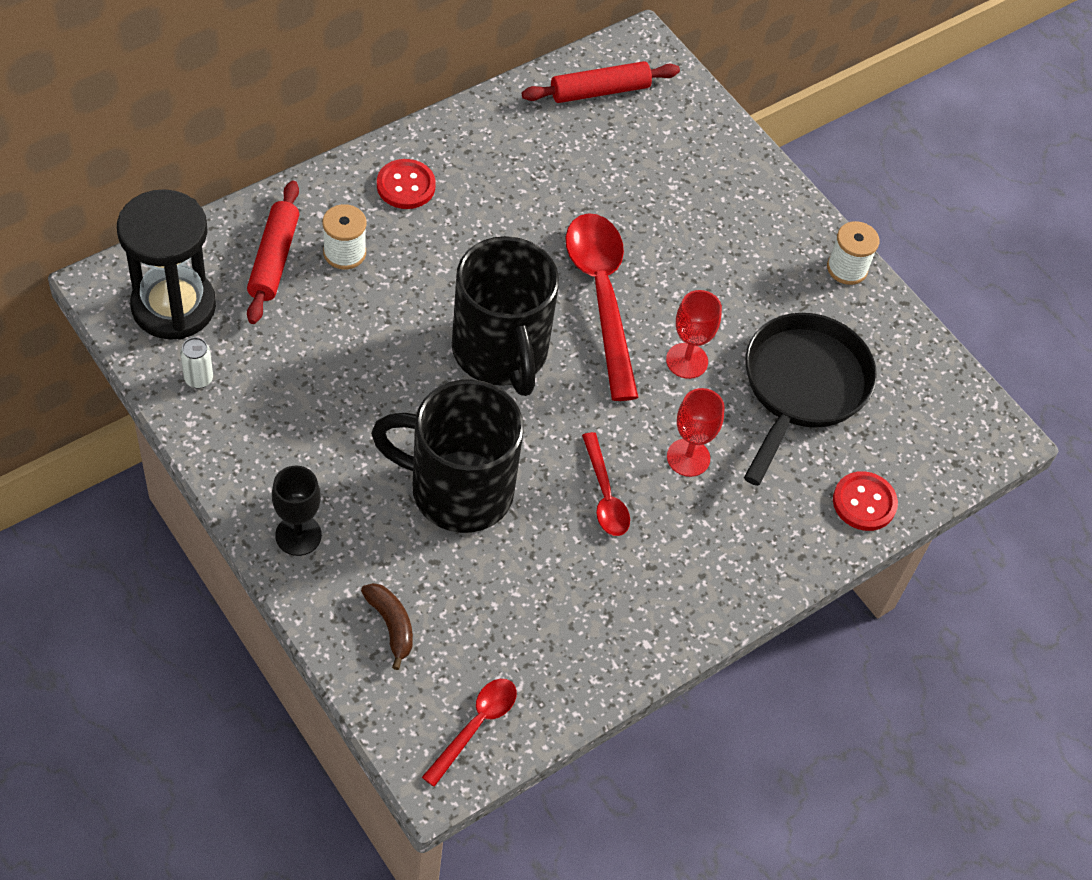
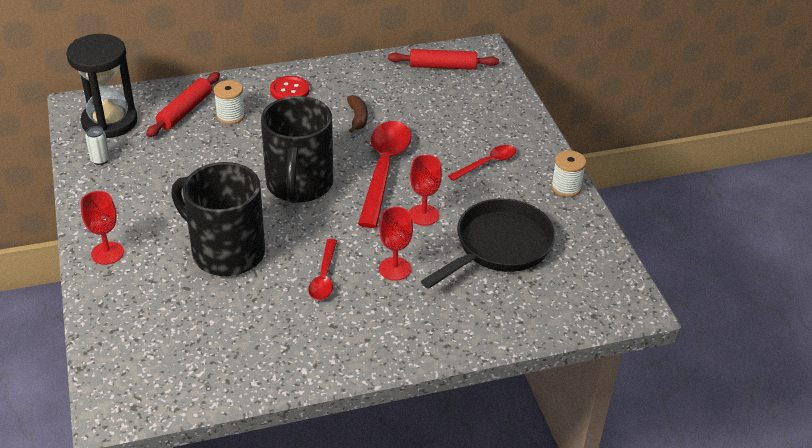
camera: 25 degrees right, 15 degrees down
black goblet [272,466,322,556] -> red goblet [81,191,124,265]
brown banana [361,583,413,670] -> brown banana moved to [347,95,368,133]
red spoon [422,679,517,787] -> red spoon moved to [448,145,516,181]
red button [833,471,898,531] -> none

